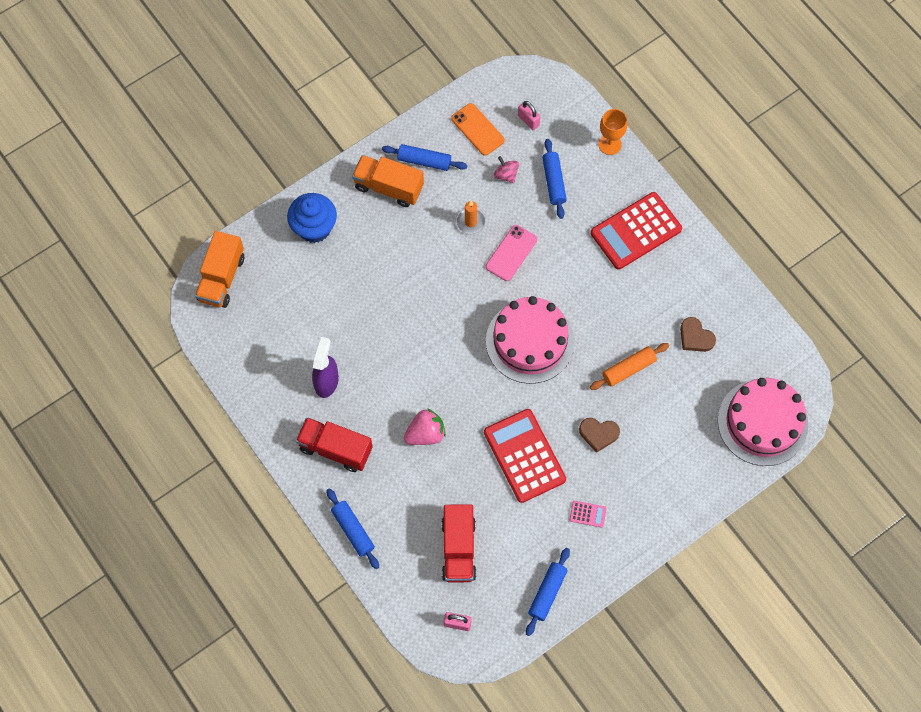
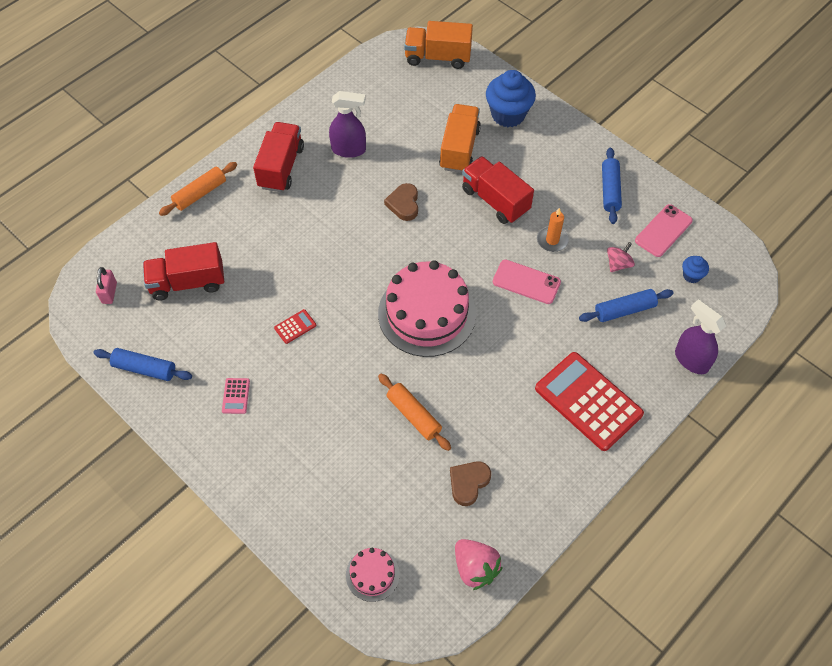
camera: 80 degrees right, 10 degrees down
blue rolling pin [326,489,379,569] -> orange rolling pin [159,162,237,216]
orange truck [352,155,424,207] -> orange truck moved to [439,104,481,173]
pink strawberry [404,408,446,445] -> pink strawberry moved to [455,539,503,590]
orange phone [451,103,505,156] -> pink phone [635,204,693,257]
red calculator [484,409,566,503] -> red calculator [274,309,316,344], size x0.40
pink padlock [518,101,540,130] -> blue cupcake [682,256,709,283]
brown heart [579,418,620,453] -> brown heart moved to [384,183,418,221]
orange goblet [598,109,627,155] -> purple spray bottle [675,299,726,374]
pink cake [718,378,808,466] -> pink cake [346,548,399,602], size x0.47
none -> red truck [462,156,534,224]

